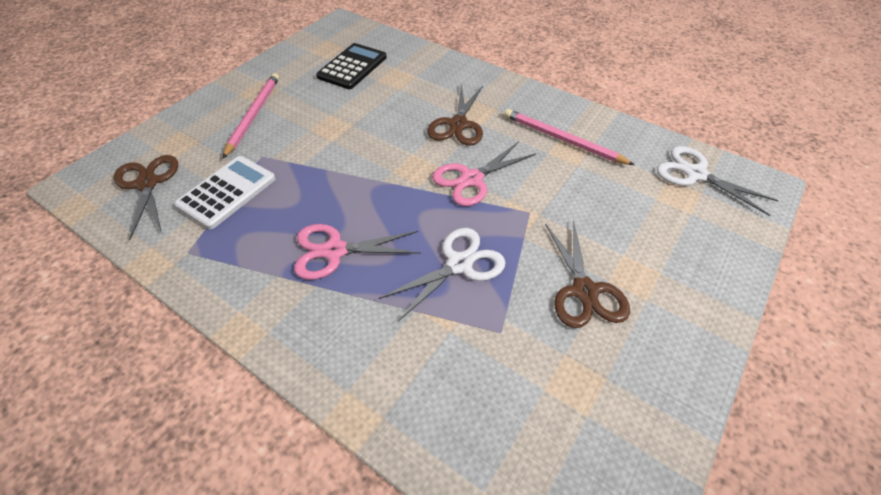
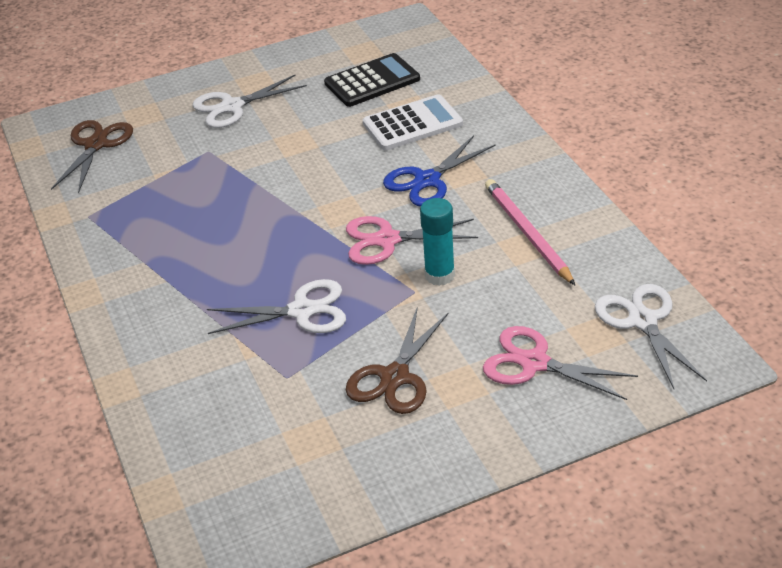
camera: 35 degrees right, 10 degrees down
white calculator [174,156,276,229] -> white calculator moved to [363,94,463,150]
pink pencil [223,73,279,158] -> white scissors [192,75,307,128]
pink scissors [294,224,421,280] -> pink scissors moved to [483,326,638,400]
brown scissors [427,83,483,146] -> blue scissors [383,135,495,206]
none -> turquoise glue stick [420,198,455,286]

